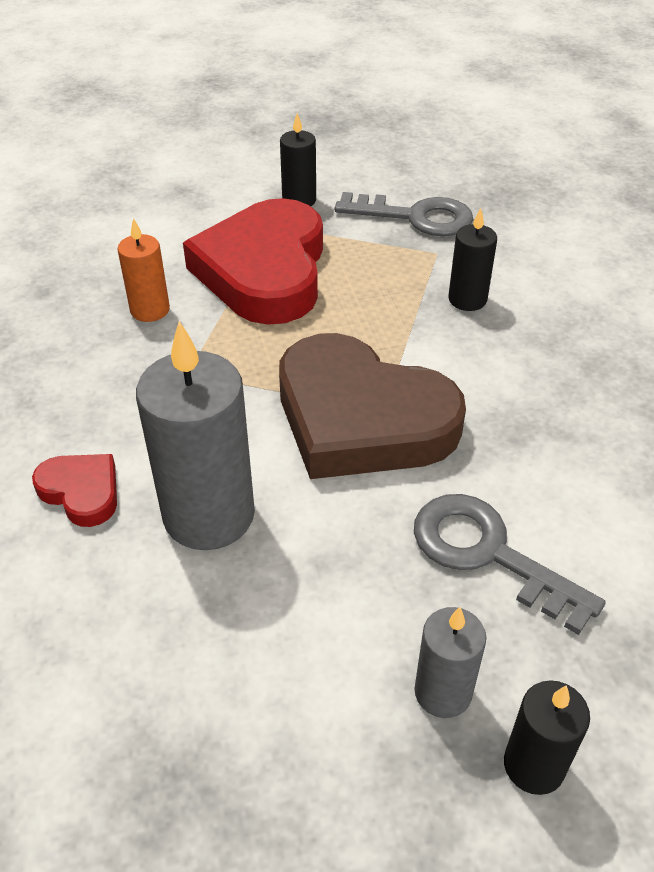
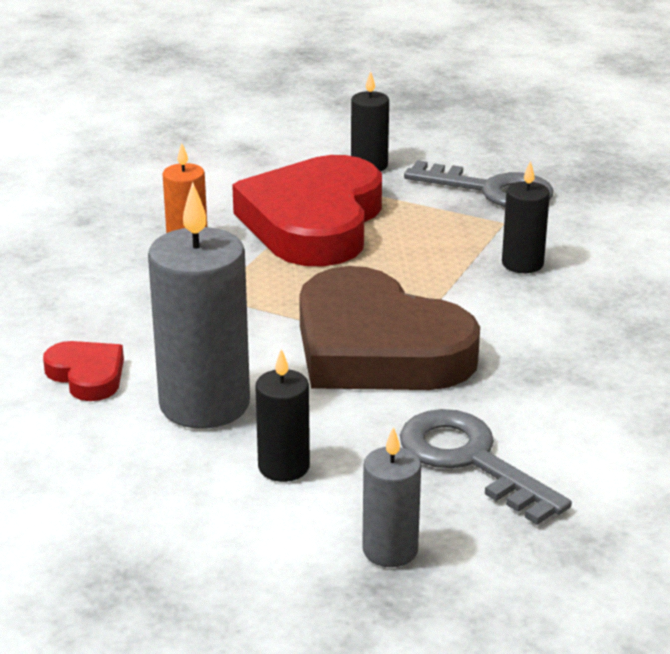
camera: 10 degrees right, 15 degrees down
black candle [504,680,590,795] -> black candle moved to [255,349,310,482]

